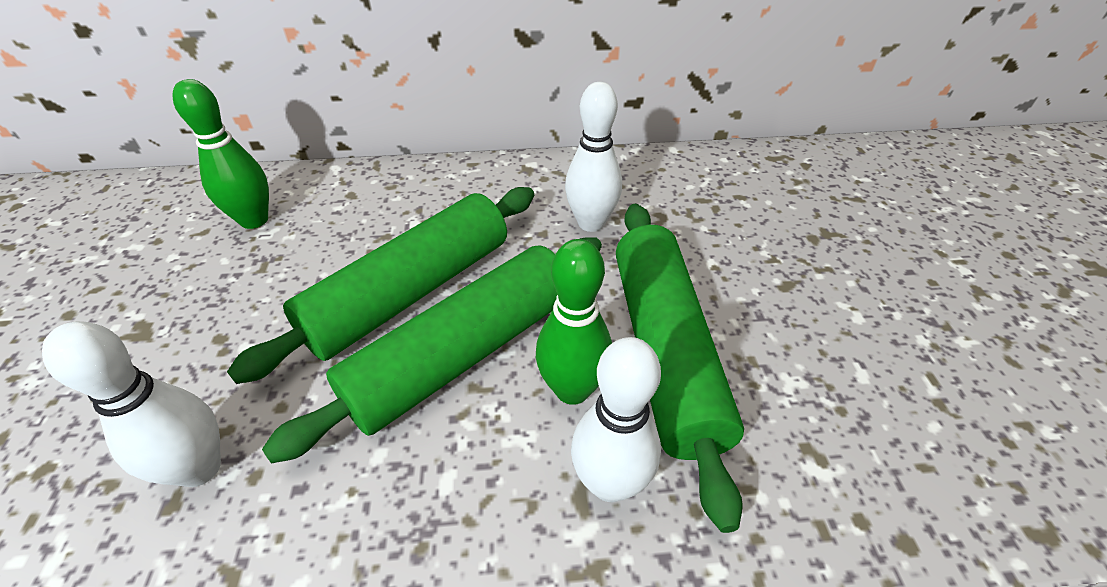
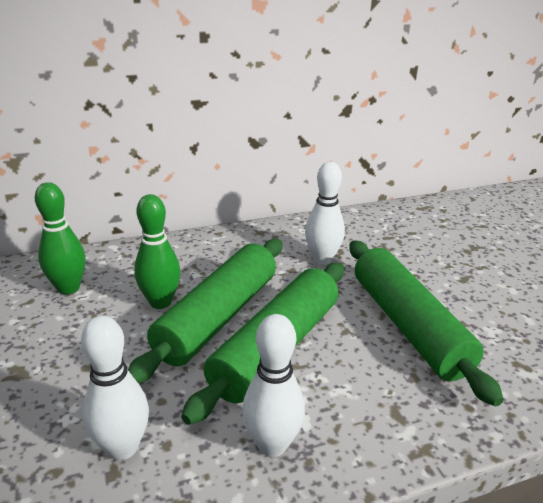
camera: 15 degrees left, 15 degrees down
green bowling pin [536,239,612,405] -> green bowling pin moved to [134,194,181,309]
white bowling pin [571,337,661,502] -> white bowling pin moved to [242,314,305,457]

